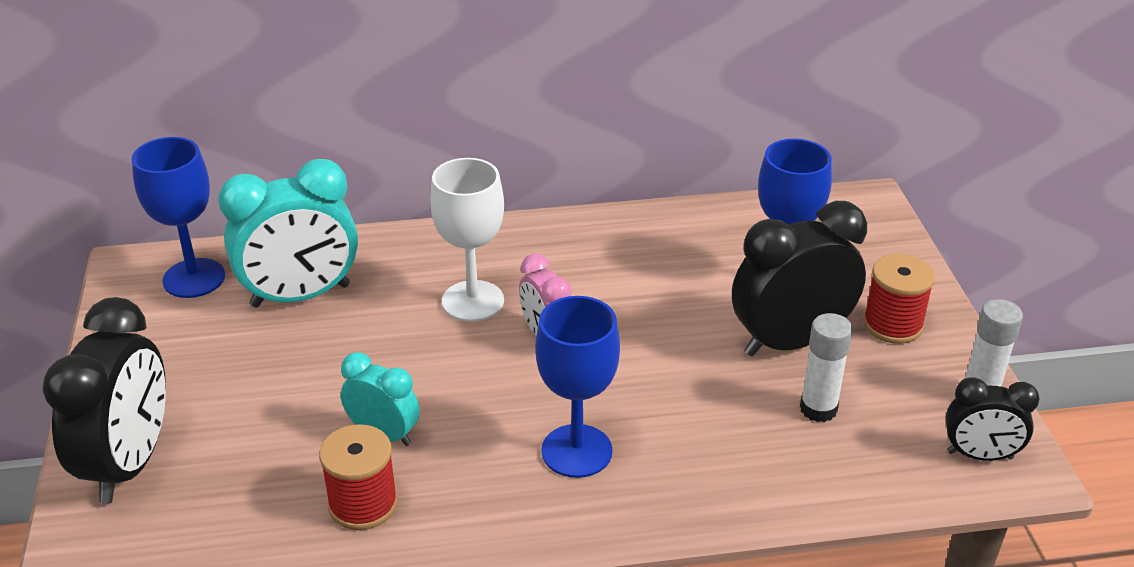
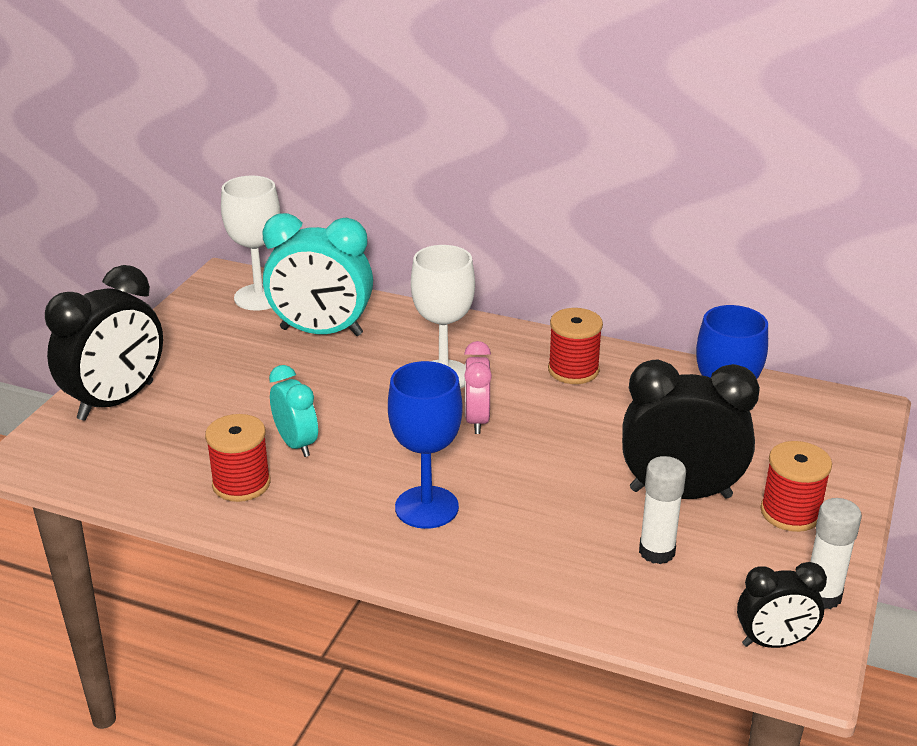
camera: 30 degrees right, 5 degrees down
blue goblet [132,137,225,298] -> white goblet [221,176,280,311]
black clock [946,377,1039,461] -> black clock turned 45 degrees counterclockwise [737,562,827,648]
none -> red spool [548,308,603,384]

